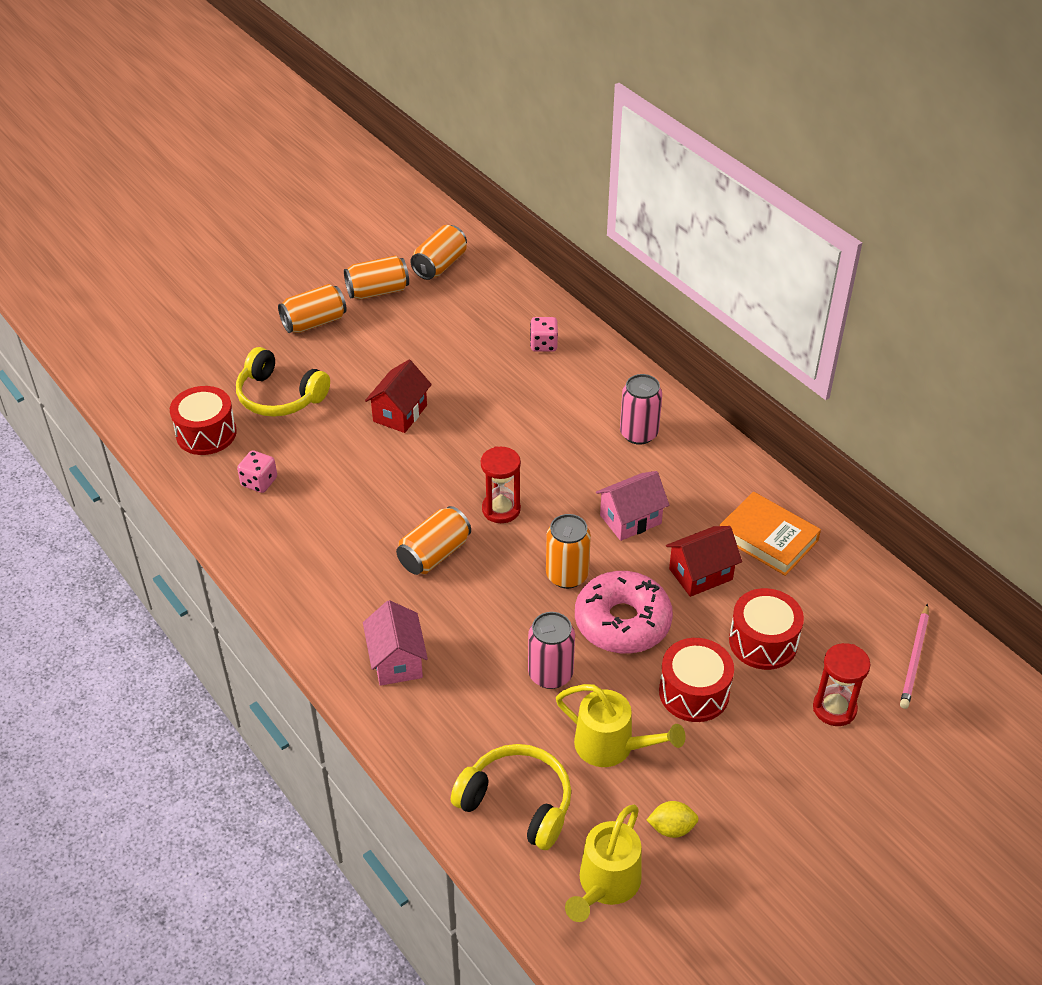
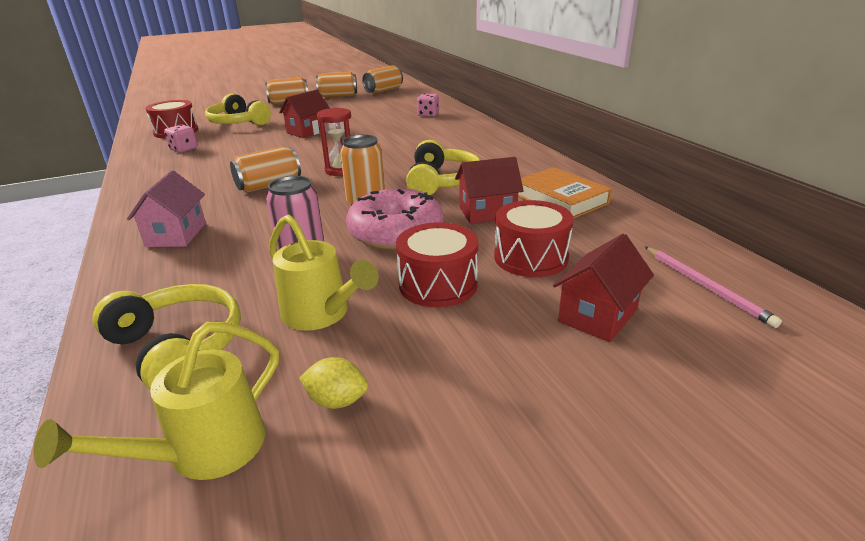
camera: 15 degrees right, 15 degrees down
pink house [596,471,669,541] -> yellow headphones [406,140,480,195]
pink can [620,374,662,445] -> none
red hourglass [813,643,870,726] -> red house [553,234,654,342]
pink pencil [900,604,929,709] -> pink pencil turned 60 degrees counterclockwise [645,247,782,328]

